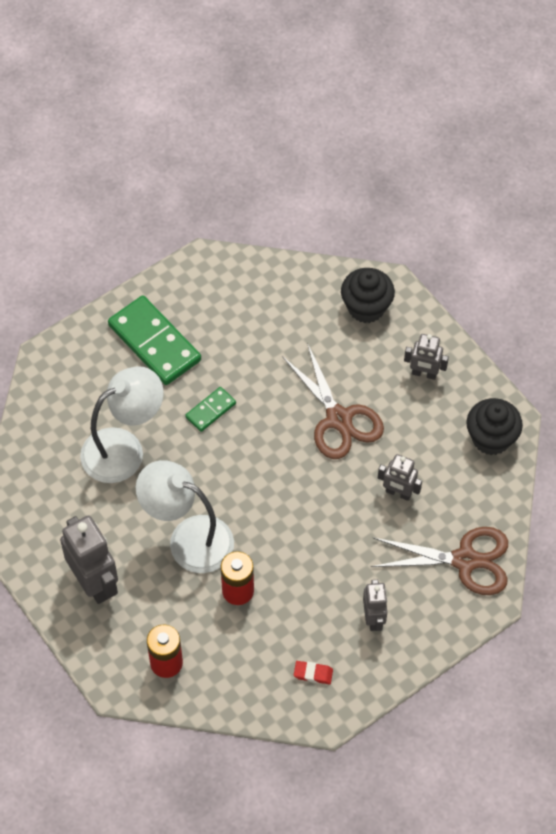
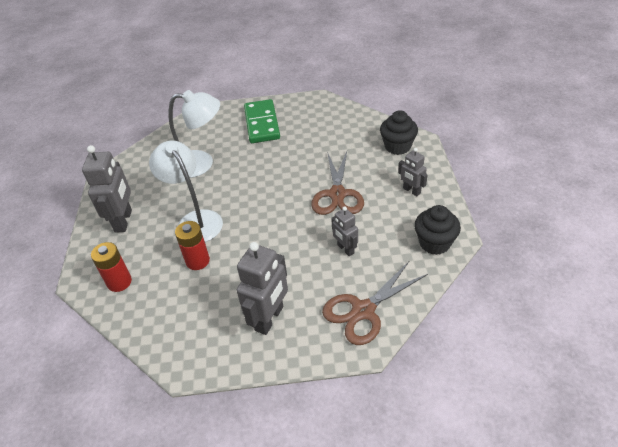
camera: 35 degrees right, 15 degrees down
green domino [185,387,236,432] -> none
red eraser [294,661,333,684] -> none
grey robot [363,580,388,631] -> grey robot [237,242,288,335], size x1.74
brown scissors [371,527,508,595] -> brown scissors turned 105 degrees clockwise [322,260,428,345]

